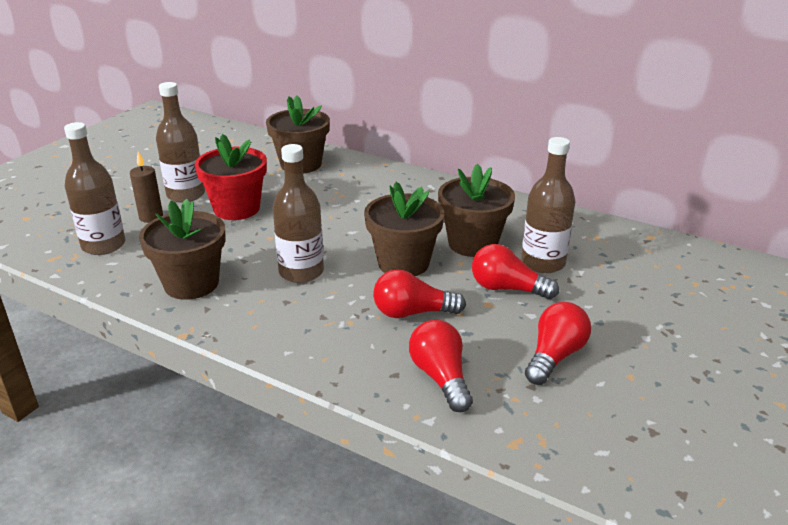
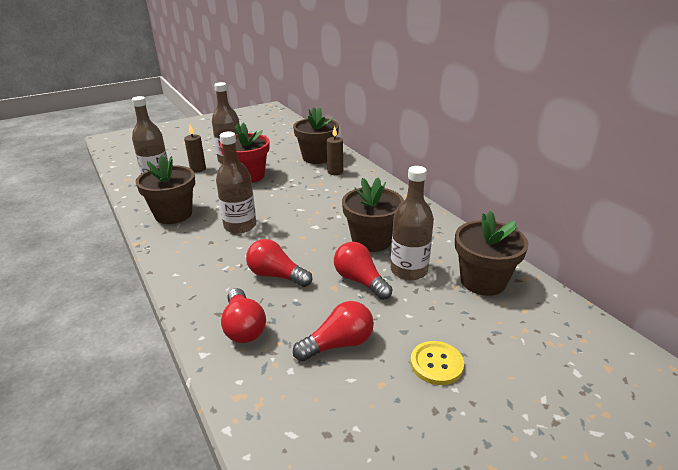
camera: 30 degrees right, 0 degrees up
brown flower pot [364,182,444,276] -> brown flower pot moved to [455,211,528,296]
red light bulb [409,320,473,412] -> red light bulb turned 150 degrees clockwise [221,288,266,343]
none -> brown candle [327,126,343,175]
none -> yellow button [410,341,464,385]

